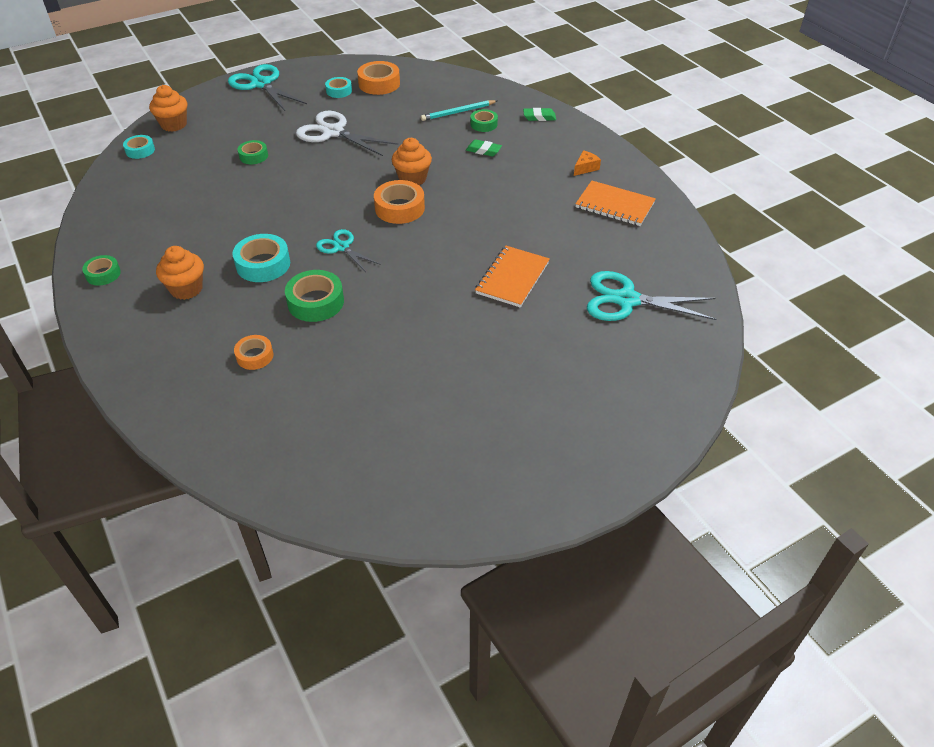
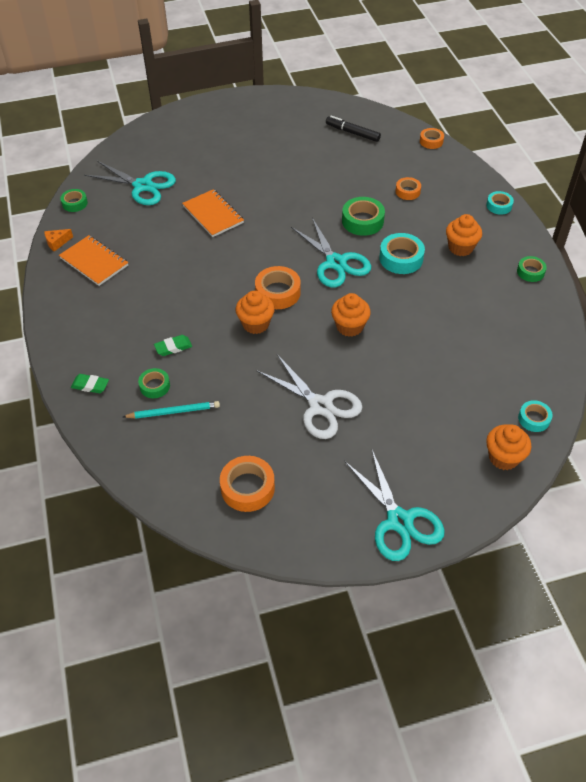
camera: 165 degrees left, 5 degrees up
green tape [238,140,268,164] -> green tape moved to [60,189,88,212]
turquoise scissors [316,229,379,272] -> turquoise scissors [291,218,371,287], size x1.67
turquoise tape [325,77,352,98] -> turquoise tape moved to [486,191,514,215]
green eraser [466,139,502,156] -> green eraser turned 60 degrees counterclockwise [154,335,192,356]
orange notebook [475,246,550,307] -> orange notebook turned 75 degrees counterclockwise [182,189,244,237]
orange cheese [574,150,601,176] -> orange cheese moved to [44,229,73,252]
none -> black marker [326,116,381,142]
none -> orange cupcake [331,293,371,337]
none -> orange tape [420,128,444,149]

